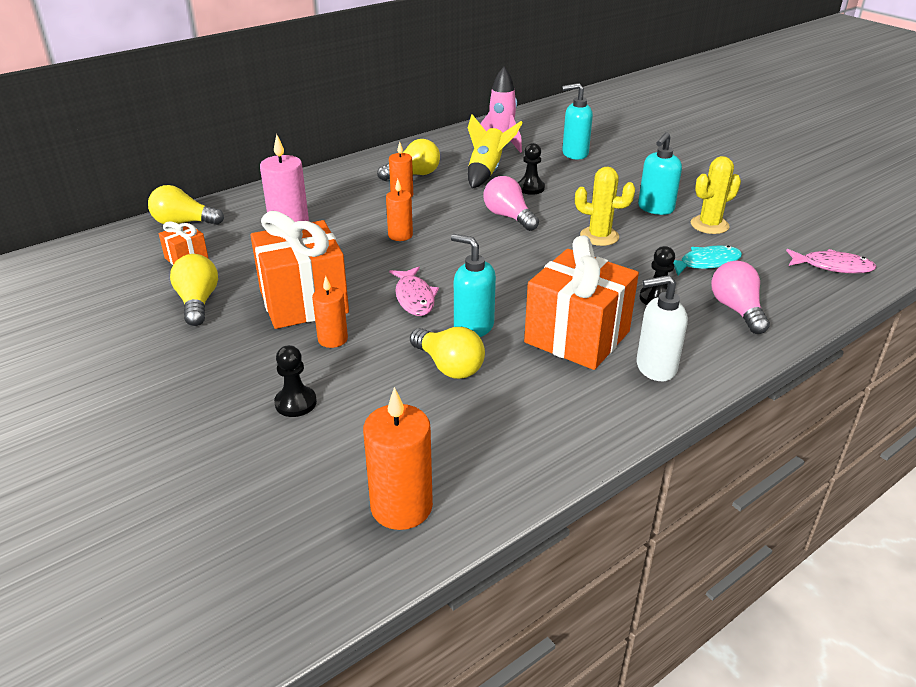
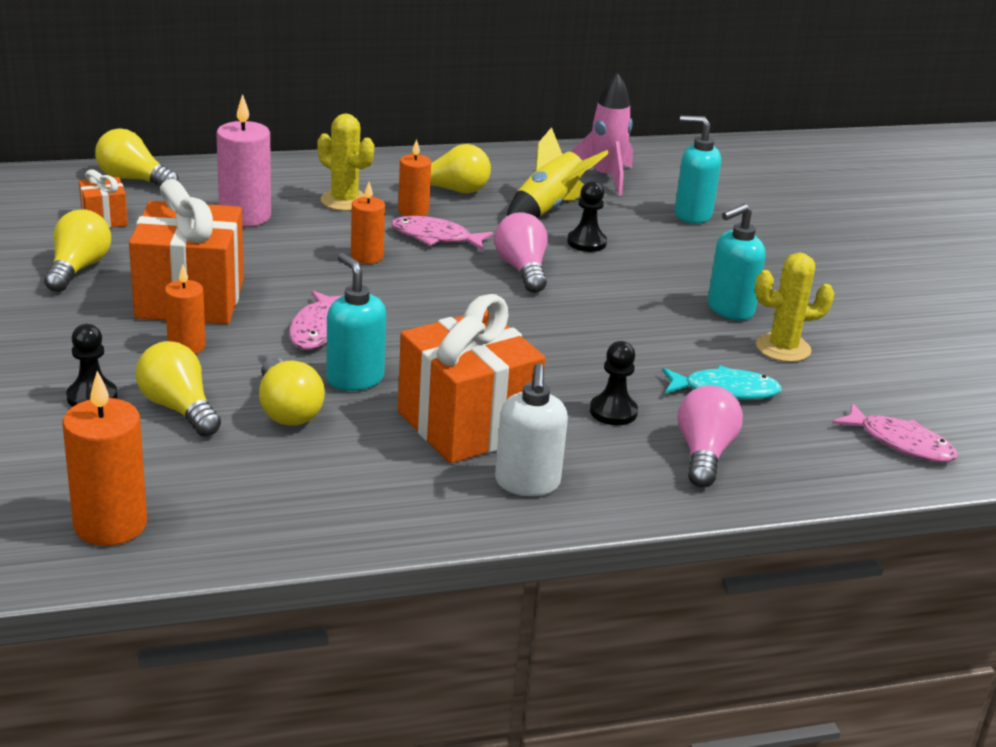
camera: 20 degrees right, 5 degrees down
yellow cactus [575,167,635,246] -> yellow cactus moved to [317,113,374,211]
white soap dispenser [636,275,688,381] -> white soap dispenser turned 105 degrees counterclockwise [495,363,568,496]
none -> yellow light bulb [136,341,221,437]
none -> pink fish [391,216,493,250]

